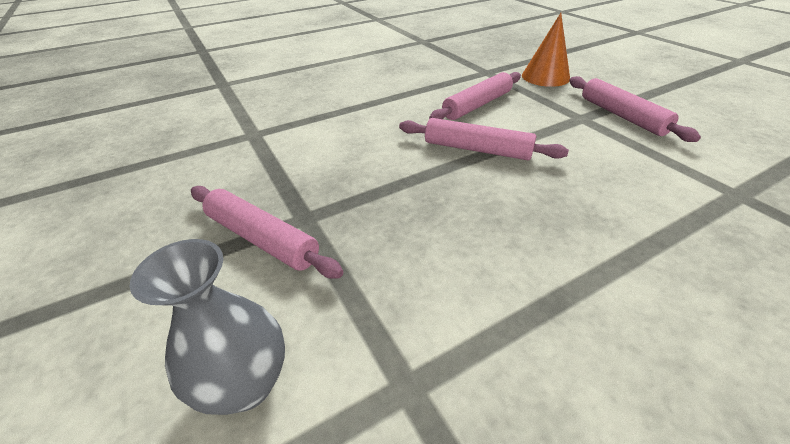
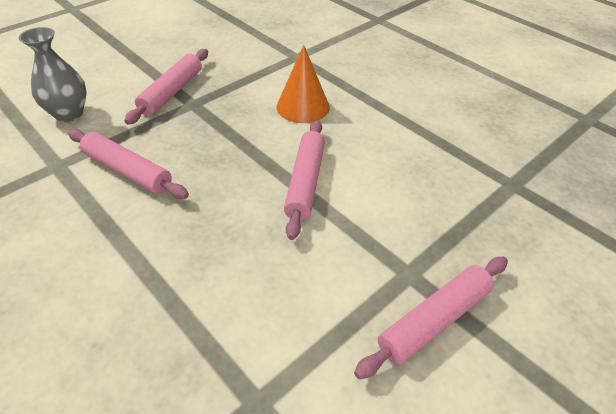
camera: 75 degrees right, 5 degrees up
pink rolling pin [429,72,521,120] -> pink rolling pin moved to [68,129,189,199]
orange cone [522,13,570,87] -> orange cone moved to [276,45,330,123]

